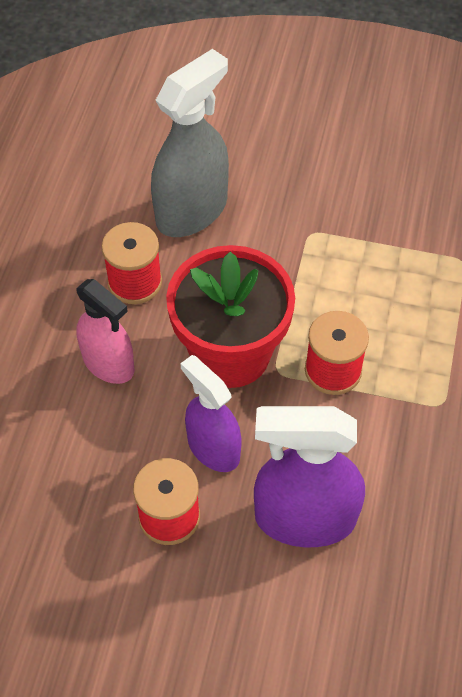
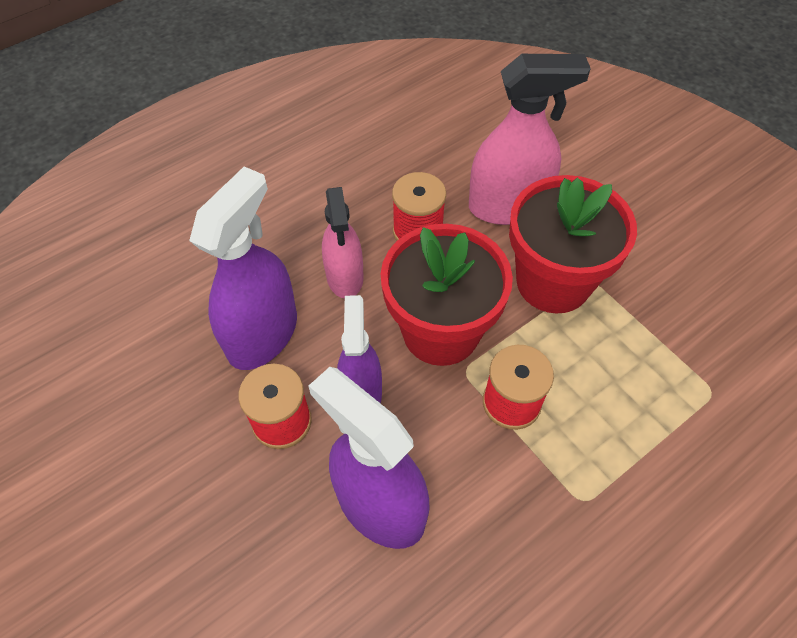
camera: 40 degrees right, 0 degrees up
grey spray bottle [151,49,229,237] -> pink spray bottle [469,54,591,225]
none -> purple spray bottle [189,167,297,370]
none -> red flower pot [509,175,637,314]

